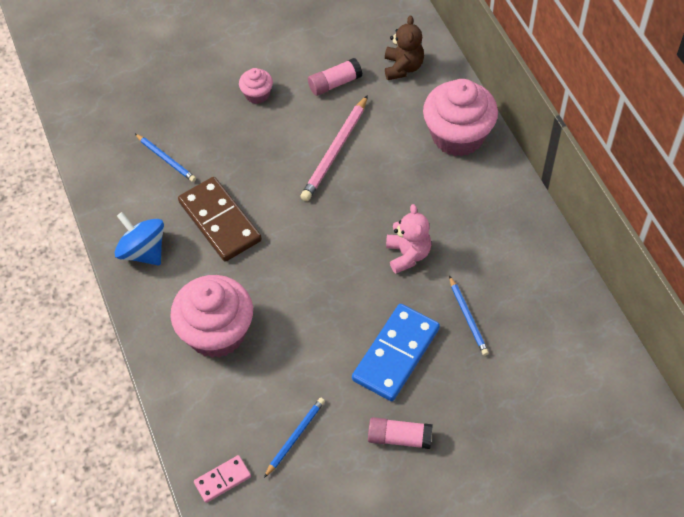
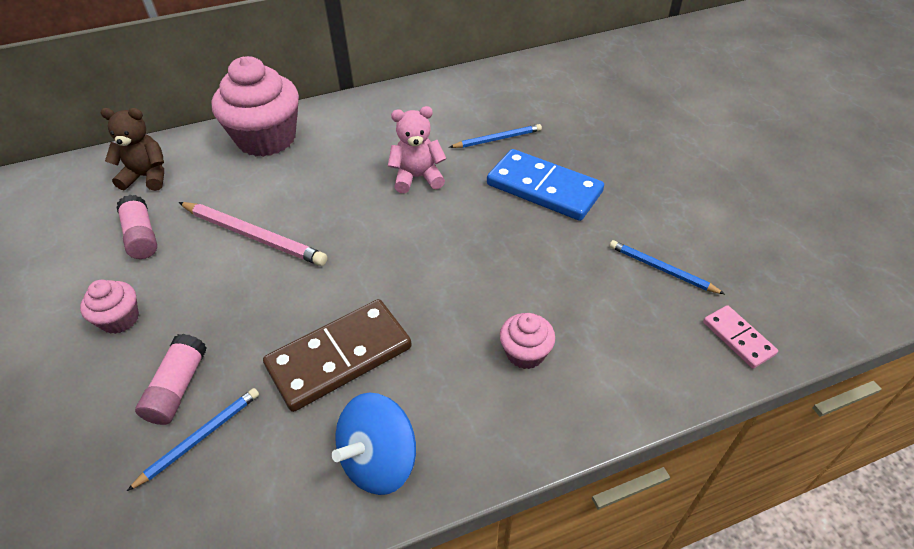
camera: 90 degrees left, 10 degrees down
pink cupcake [170,275,253,358] -> pink cupcake [500,313,555,369], size x0.48
pink glue stick [368,417,433,449] -> pink glue stick moved to [135,334,207,425]

